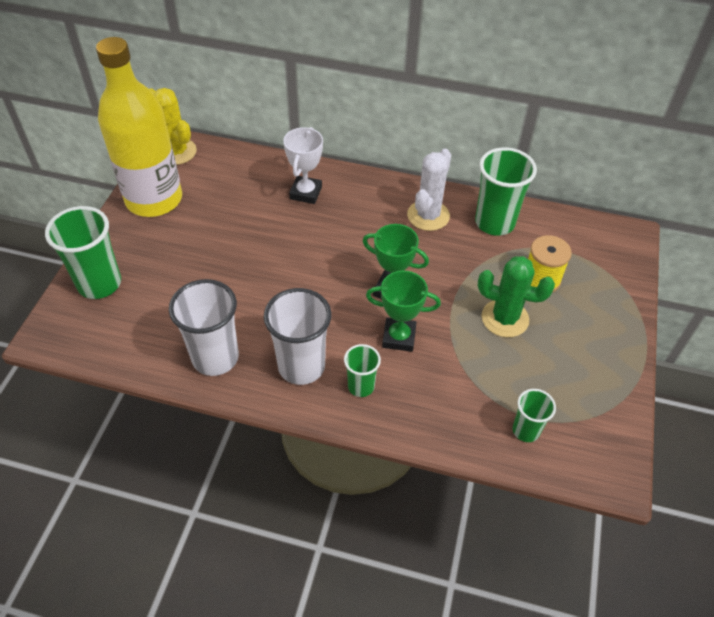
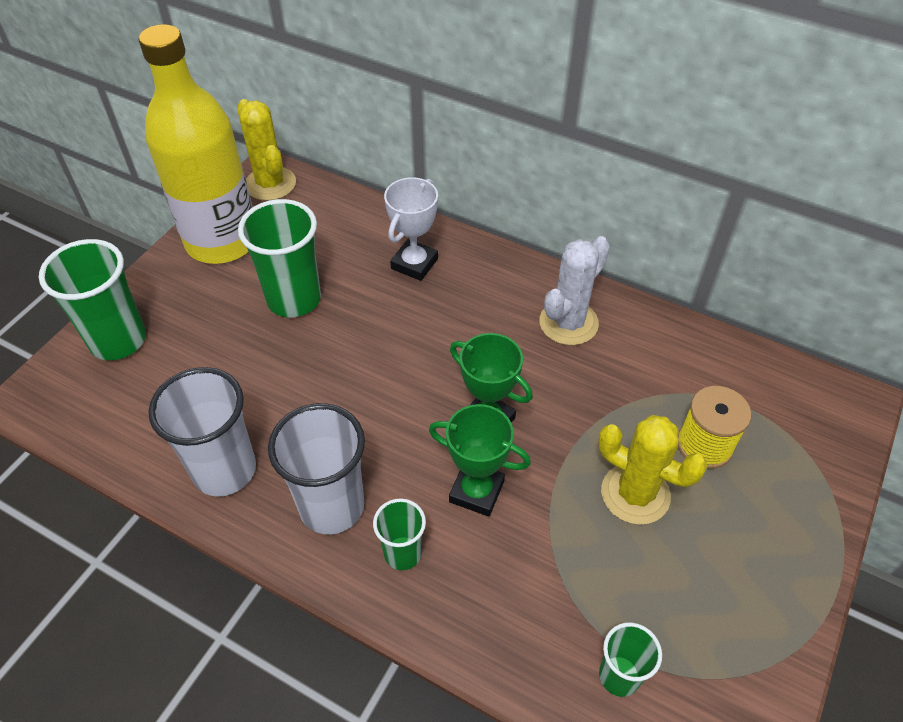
camera: 15 degrees right, 0 degrees up
green cup [475,147,537,236] -> green cup moved to [238,199,321,318]
green cactus [478,256,555,337] -> yellow cactus [598,415,708,525]

